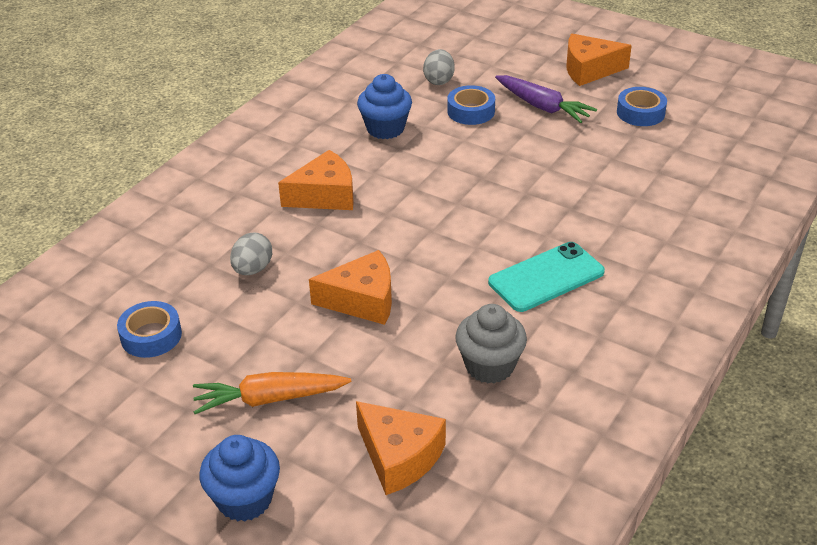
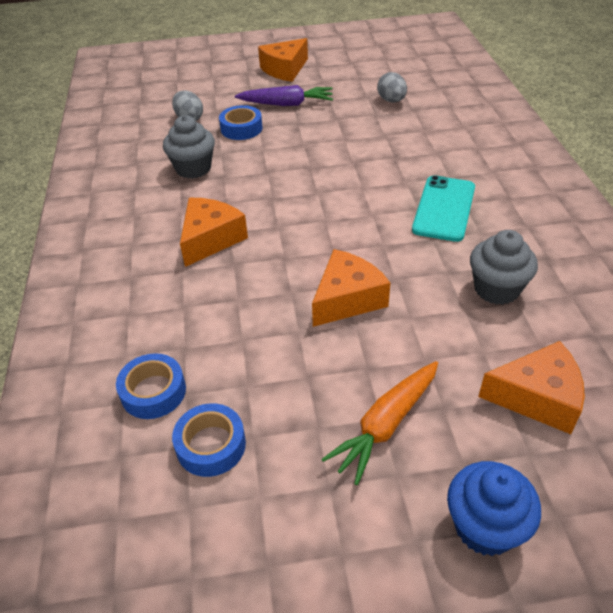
camera: 40 degrees left, 5 degrees up
grey egg [230,233,272,275] -> grey egg moved to [377,72,407,102]
blue cupcake [357,74,412,139] -> grey cupcake [163,115,215,179]
blue tape [617,87,667,126] -> blue tape moved to [116,353,186,419]

